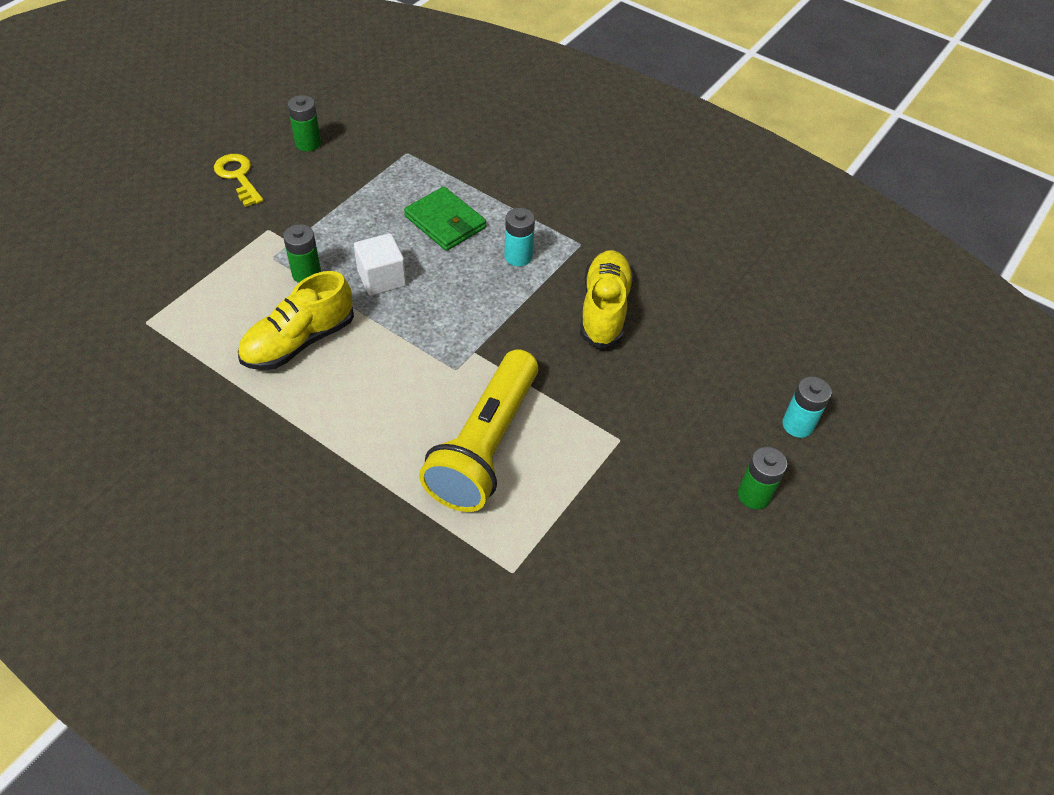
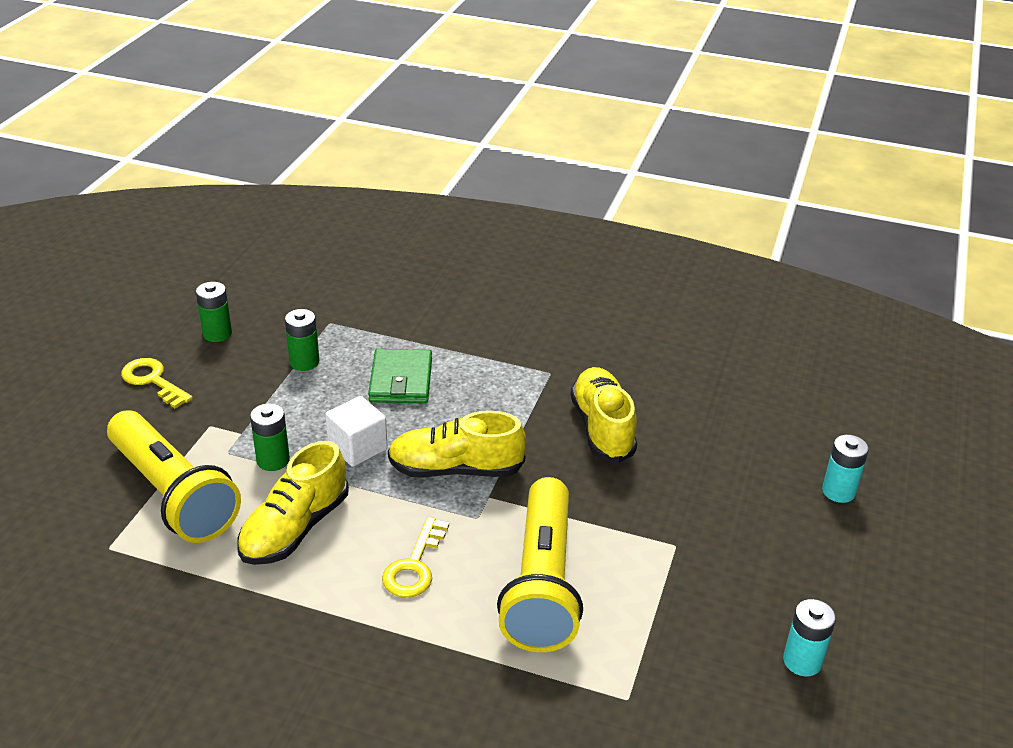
camera: 15 degrees left, 15 degrees down
green wallet [404,187,486,251] -> green wallet turned 60 degrees clockwise [368,349,432,404]
turquoise battery [505,208,535,266] -> turquoise battery moved to [783,599,836,676]
green battery [738,447,787,509] -> green battery moved to [285,309,319,371]
none -> yellow flashlight [107,410,241,543]
none -> yellow key [382,517,449,598]
none -> yellow shoe [388,411,526,478]

